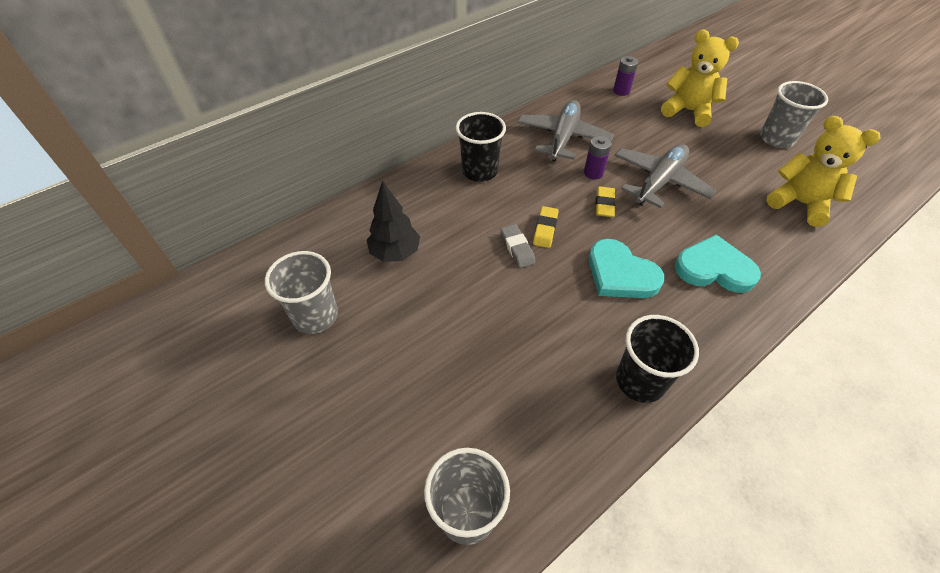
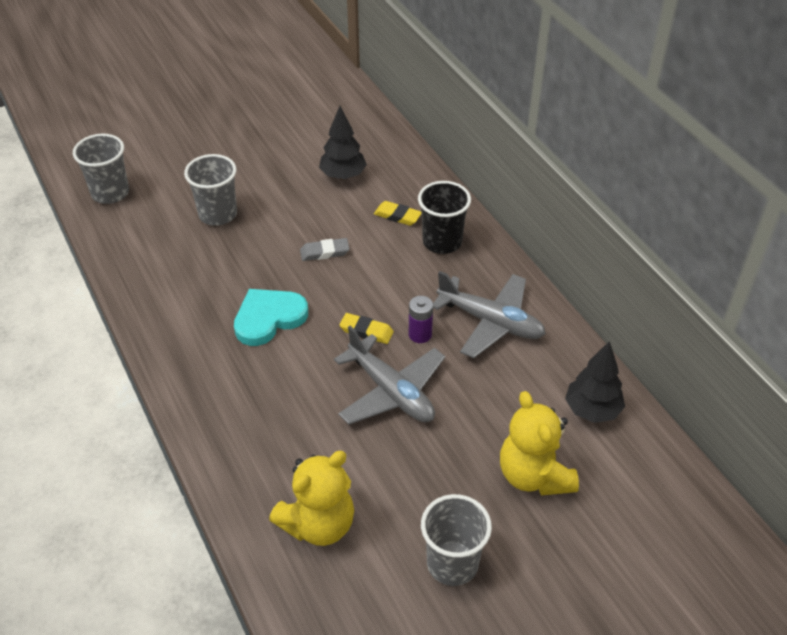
camera: 100 degrees right, 5 degrees down
grey cup [265,251,338,334] -> grey cup moved to [184,154,237,226]
yellow eraser [533,206,559,248] -> yellow eraser moved to [374,201,422,226]
purple battery [613,56,638,96] -> black tree [565,341,625,423]
black cup [616,315,699,403] -> none
yellow teddy bear [661,30,739,127] -> yellow teddy bear turned 120 degrees clockwise [500,391,579,495]
turquoise heart [675,235,761,293] -> none

